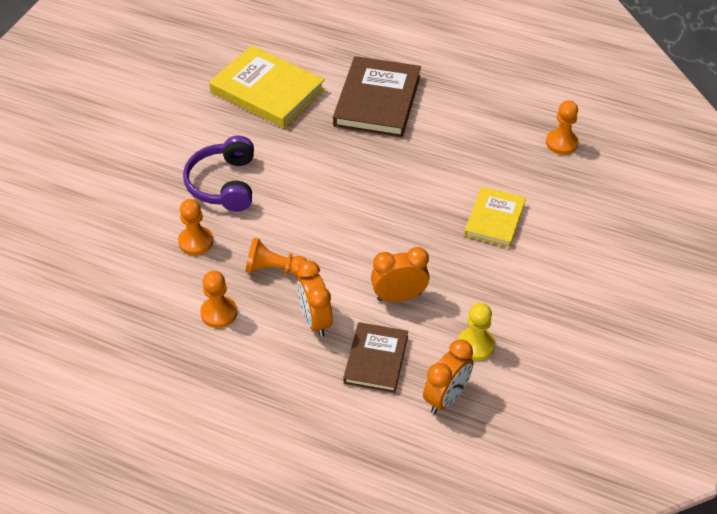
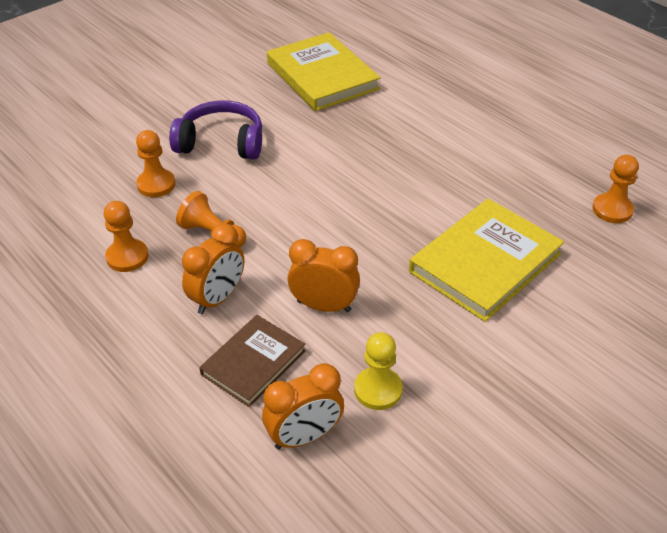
camera: 25 degrees right, 5 degrees down
purple headphones [183,136,254,212] -> purple headphones turned 75 degrees clockwise [169,100,262,160]
orange clock [297,261,333,337] -> orange clock turned 150 degrees counterclockwise [182,223,244,314]
brown book [333,56,421,138] -> none
yellow book [464,187,526,248] -> yellow book [409,199,564,322], size x1.64

